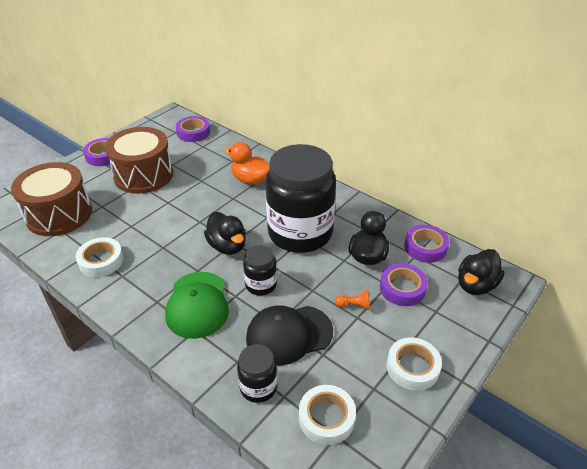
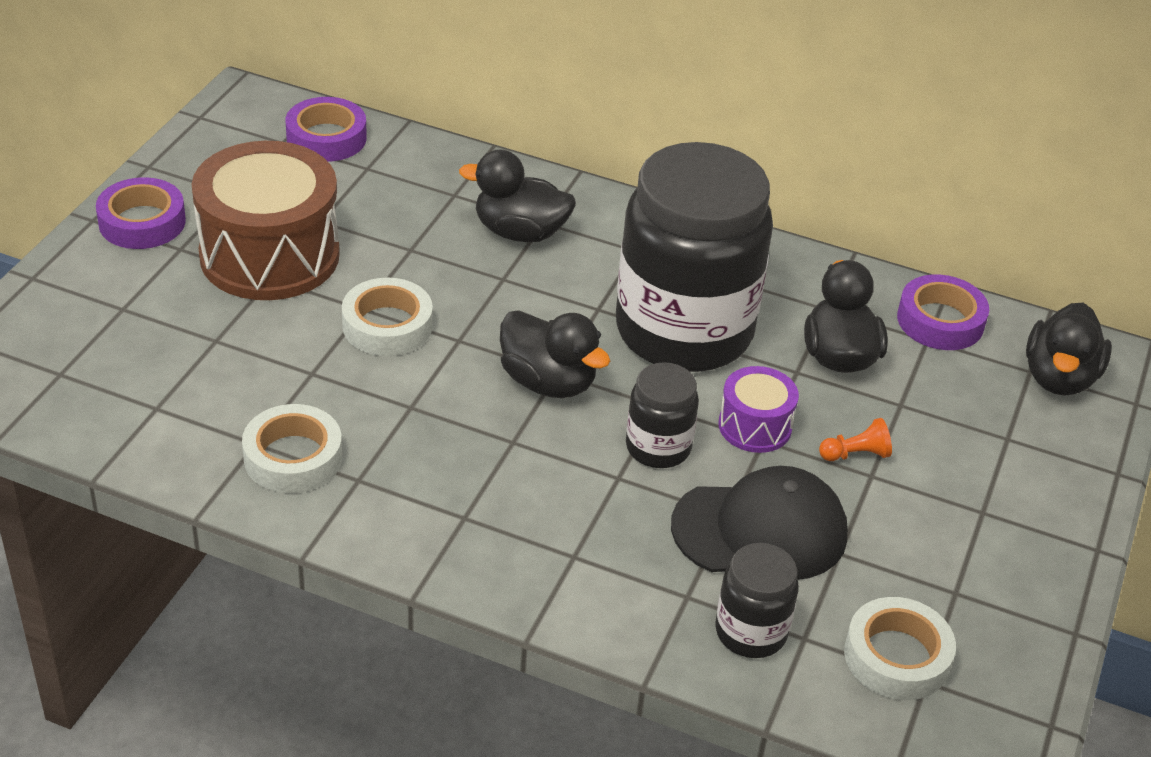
camera: 20 degrees left, 0 degrees up
brown drum [11,162,92,236] -> none
green cap [165,272,229,339] -> none
orange duck [225,142,269,185] -> black duck [459,150,576,242]
black cap [246,305,333,366] -> black cap turned 150 degrees counterclockwise [671,466,848,580]
purple tape [380,263,428,306] -> none
white tape [387,337,442,391] -> white tape moved to [342,278,433,356]
none -> purple drum [719,366,799,453]

